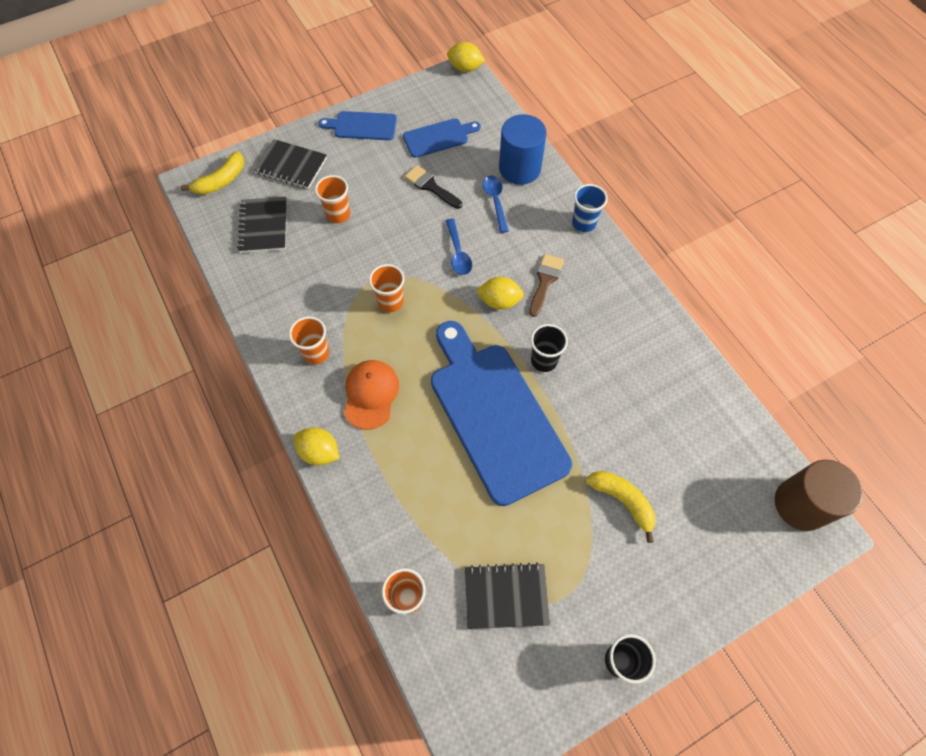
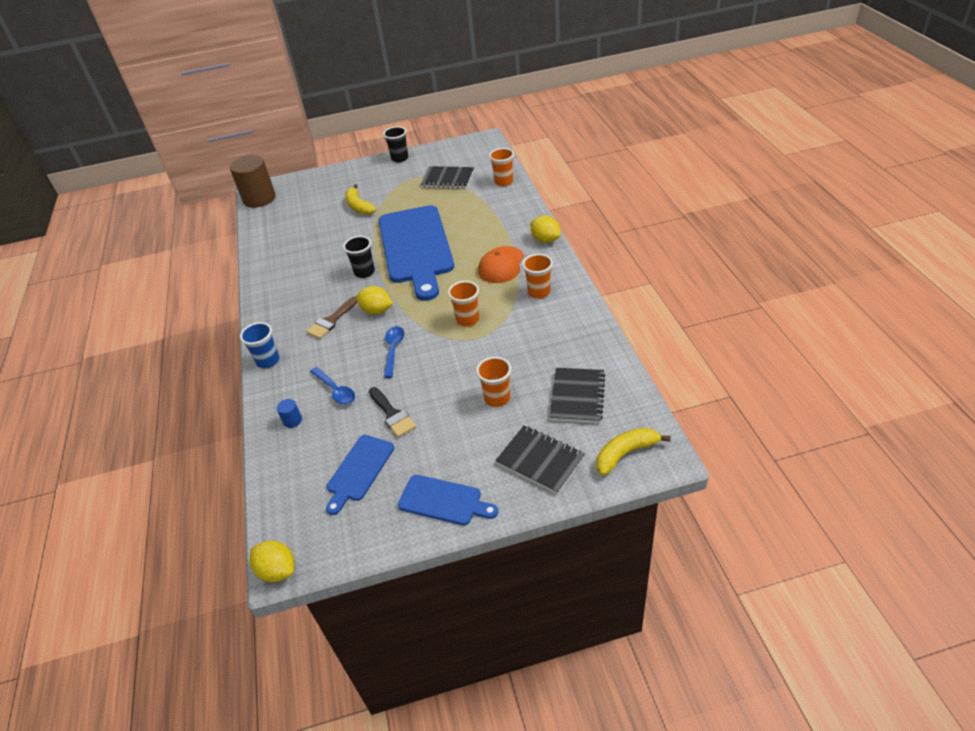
camera: 160 degrees left, 20 degrees down
blue cutting board [403,118,481,158] -> blue cutting board turned 60 degrees counterclockwise [326,435,394,515]
blue spoon [483,176,509,233] -> blue spoon turned 45 degrees counterclockwise [310,367,355,405]
blue cylinder [499,114,547,185] -> blue cylinder [277,399,302,428], size x0.41

